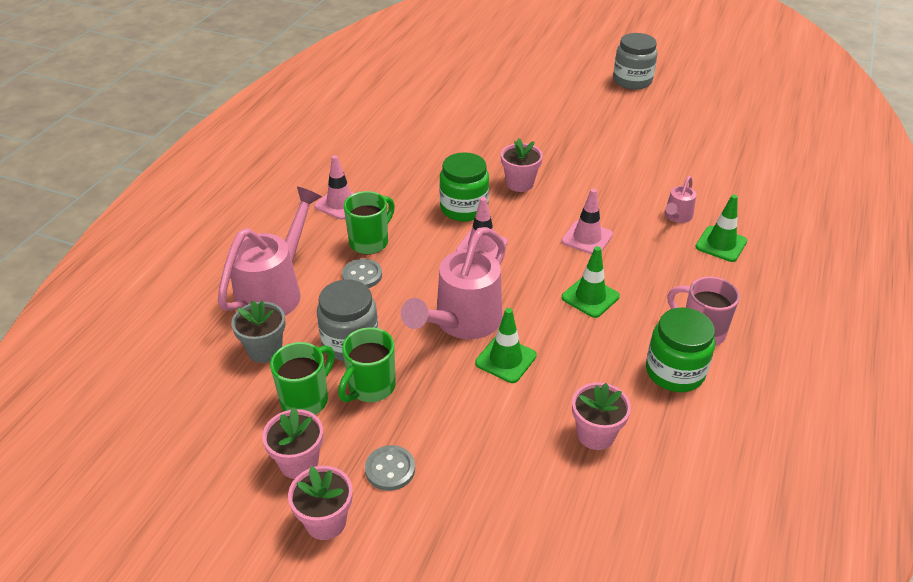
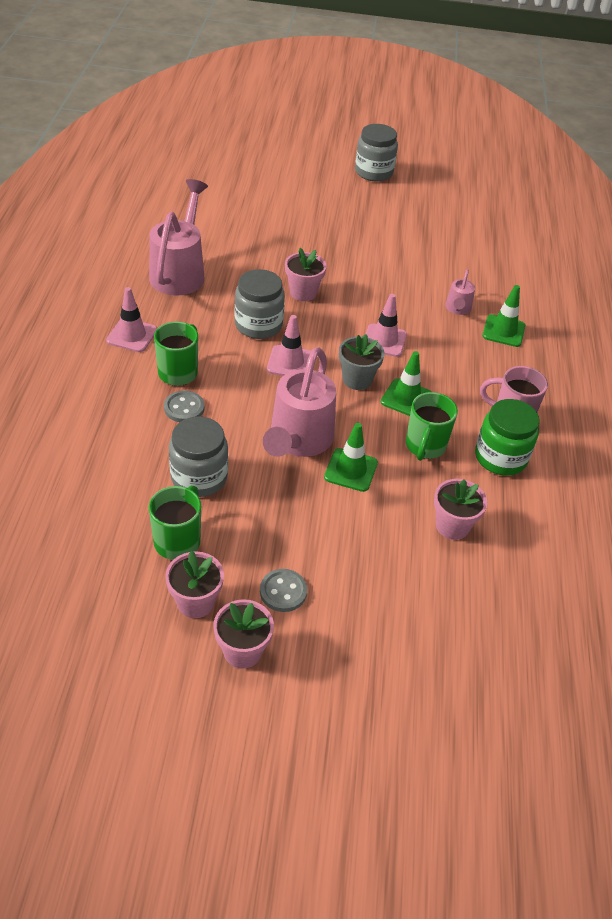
camera: 20 degrees left, 5 degrees up
pink watering can [217,187,322,316] -> pink watering can moved to [149,179,208,295]
grey flower pot [231,301,285,363] -> grey flower pot moved to [339,334,384,390]
green mug [338,327,396,402] -> green mug moved to [406,392,458,461]
green jar [440,152,489,221] -> grey jar [235,269,285,339]

